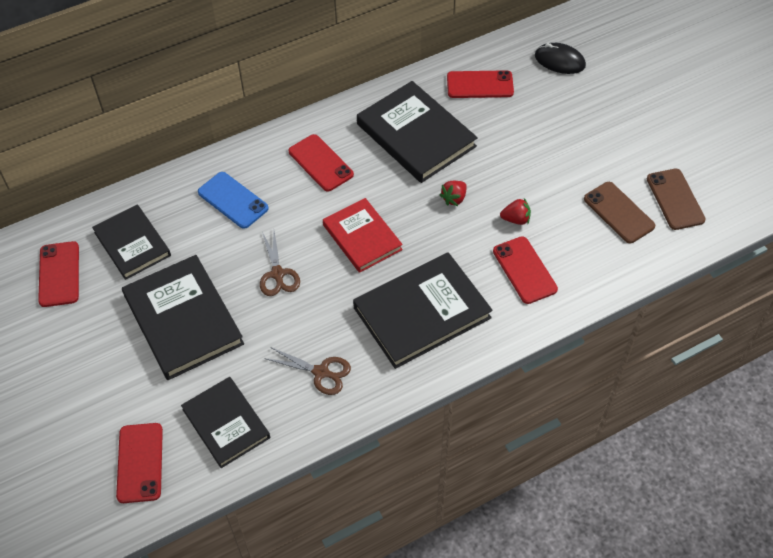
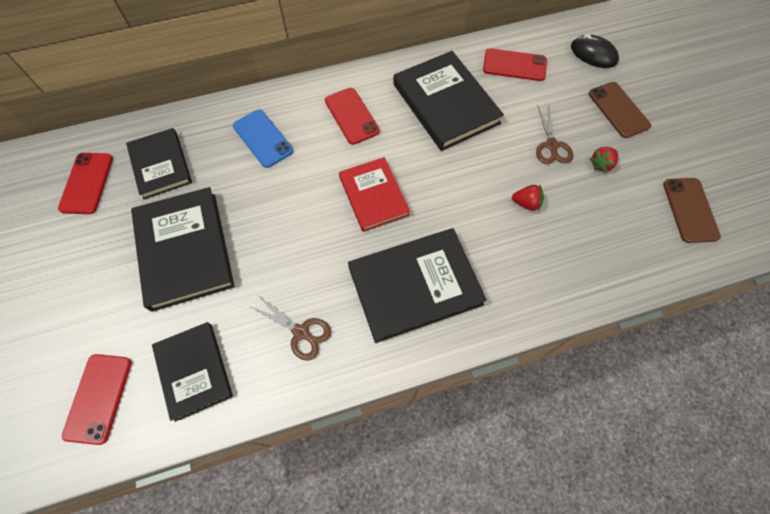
camera: 10 degrees right, 10 degrees up
brown scissors [260,231,300,296] -> brown scissors moved to [536,106,573,164]
red strawberry [439,181,467,206] -> red strawberry moved to [589,147,618,173]
red phone [493,236,558,304] -> none
brown phone [584,182,656,243] -> brown phone moved to [589,82,651,138]

